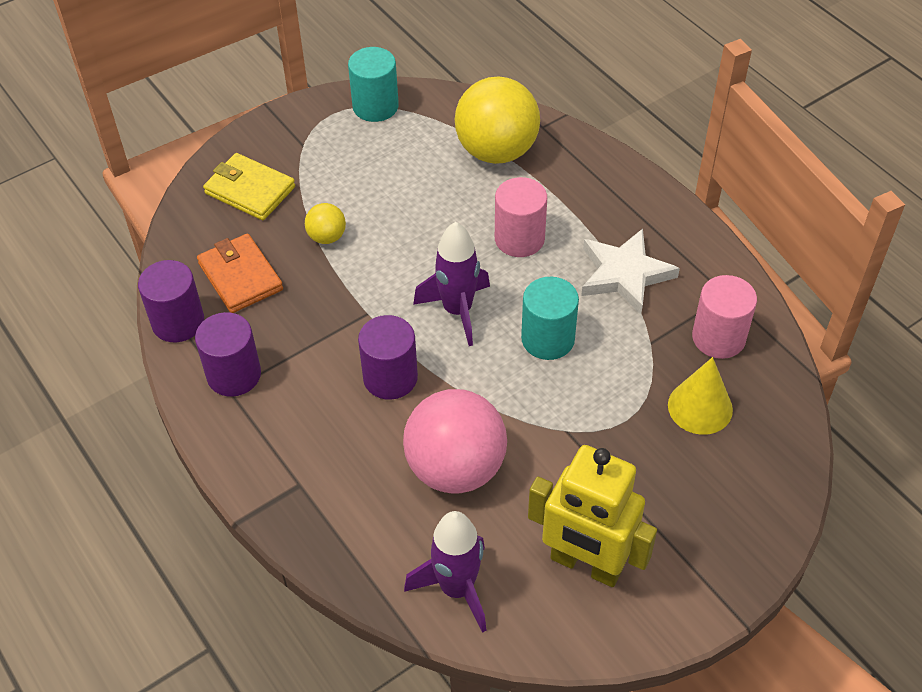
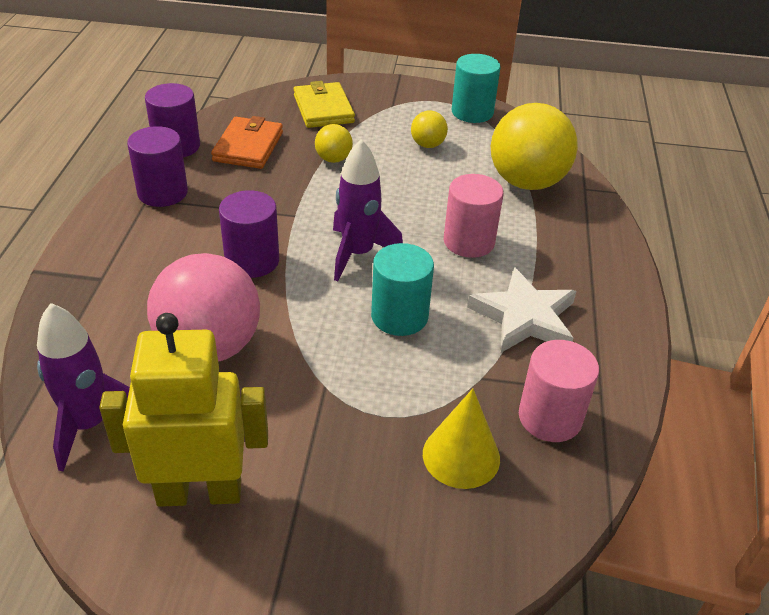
camera: 40 degrees right, 10 degrees down
yellow robot [528,445,657,587] -> yellow robot turned 105 degrees clockwise [99,313,268,507]
none -> yellow ball [411,111,448,148]

